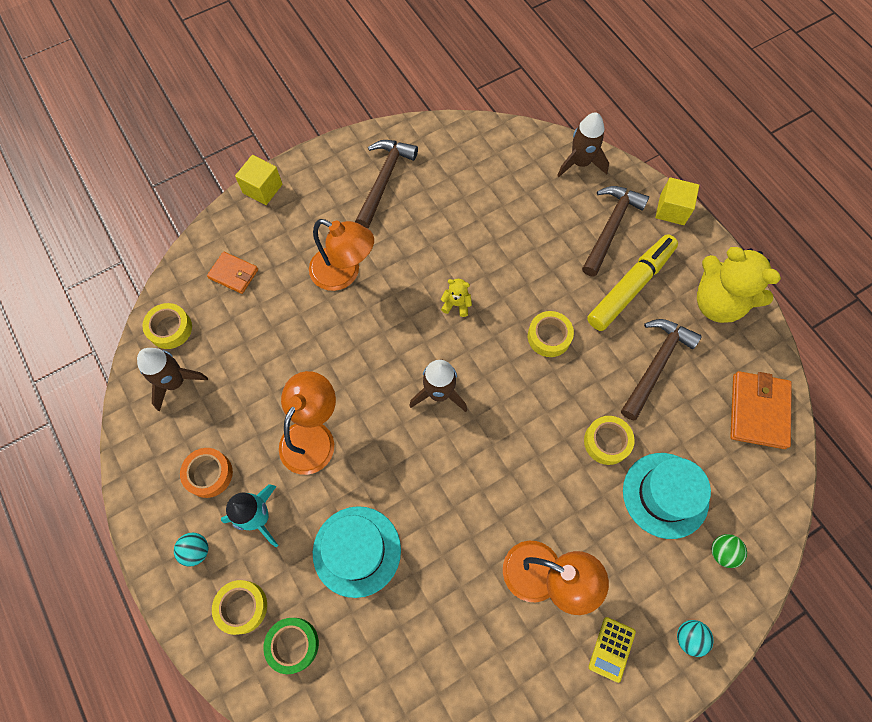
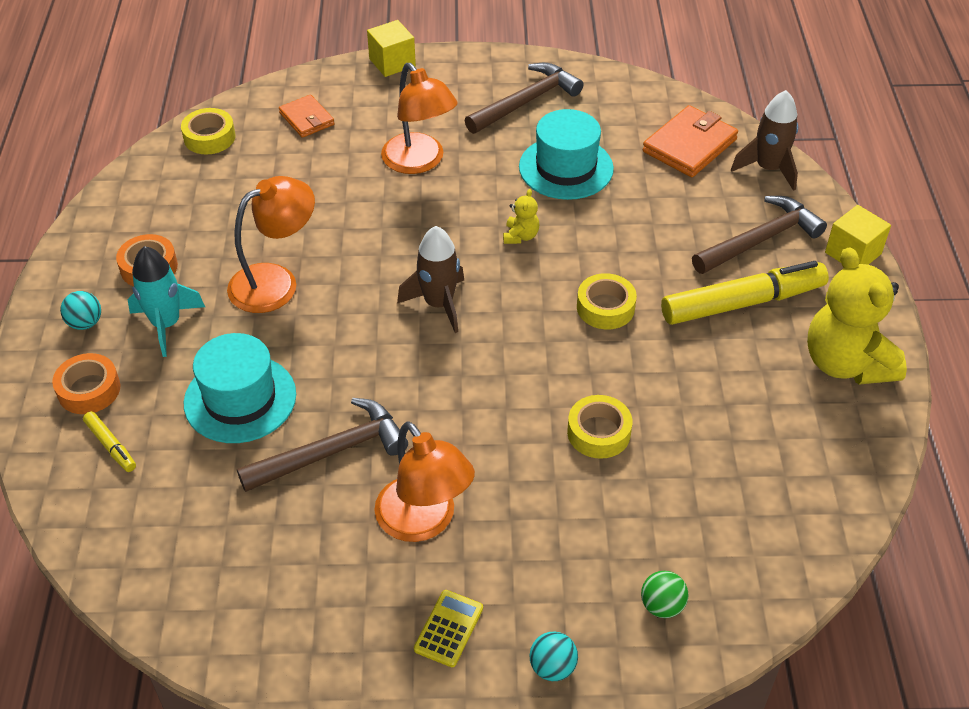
camera: 30 degrees right, 20 degrees down
brown rocket [137,348,208,411] -> none
yellow tape [212,580,267,635] -> orange tape [52,353,120,414]
green tape [263,618,319,674] -> yellow marker [83,411,136,472]
yellow teddy bear [440,279,472,317] -> yellow teddy bear turned 60 degrees clockwise [503,189,539,244]
yellow calculator [589,617,636,683] -> yellow calculator turned 150 degrees clockwise [414,590,483,667]
brown hammer [621,319,702,421] -> brown hammer moved to [237,398,408,492]
turquoise hat [623,453,711,539] -> turquoise hat moved to [519,109,614,200]
orange wallet [730,371,792,449] -> orange wallet moved to [643,105,738,177]

